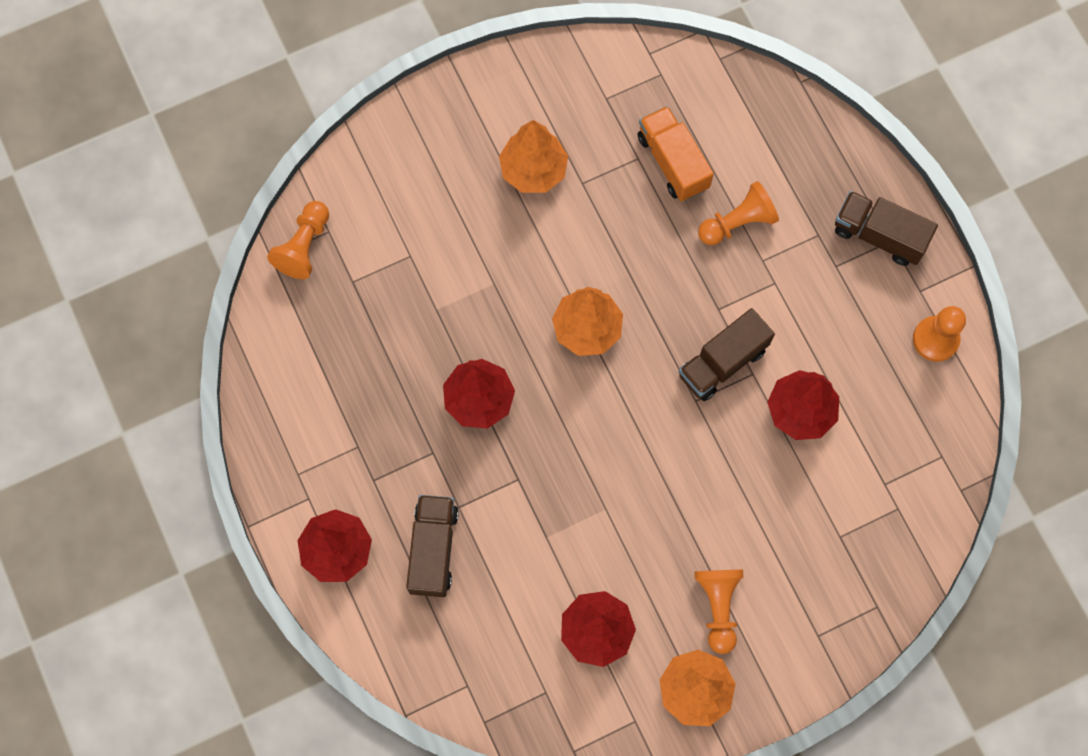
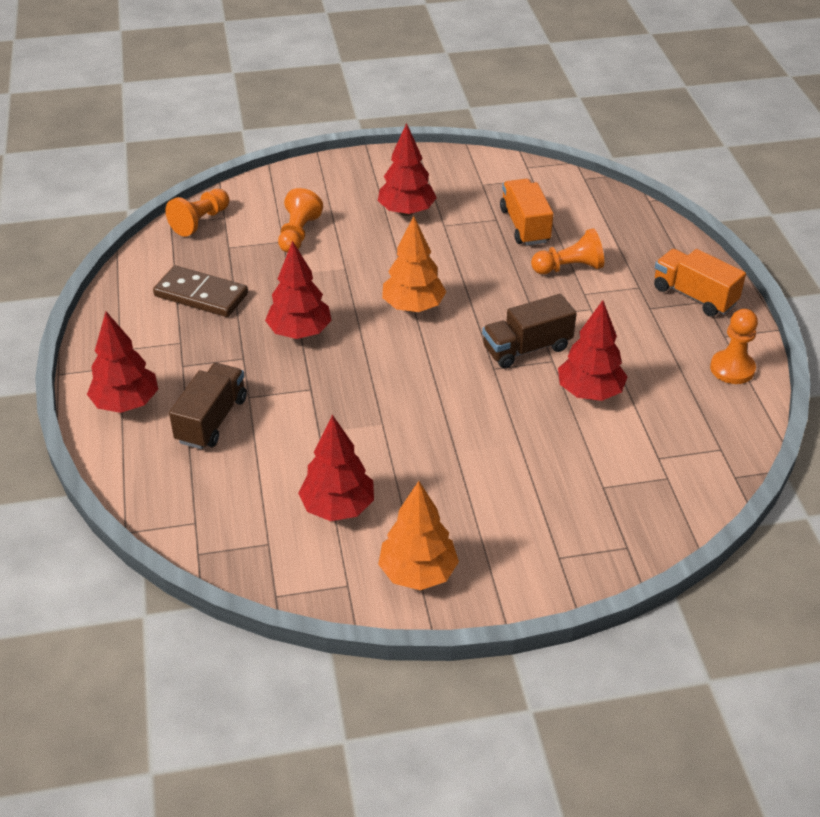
camera: 15 degrees right, 30 degrees down
orange tree [499,120,568,193] -> red tree [378,123,437,216]
orange pawn [694,570,743,654] -> orange pawn moved to [278,188,323,253]
brown truck [835,191,938,266] -> orange truck [654,249,746,317]
none -> brown domino [153,266,248,317]

